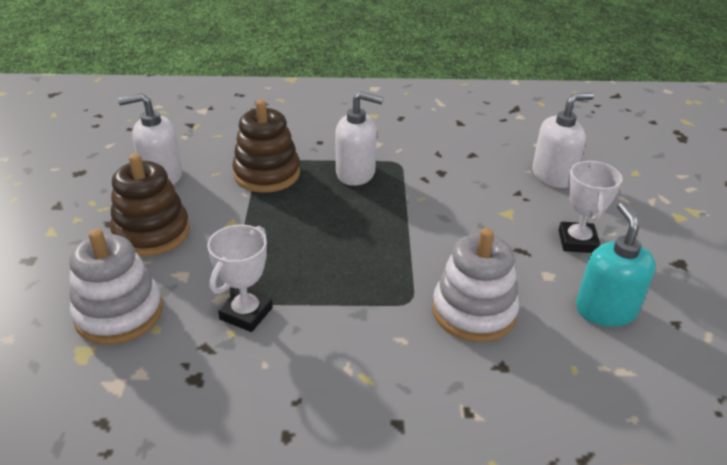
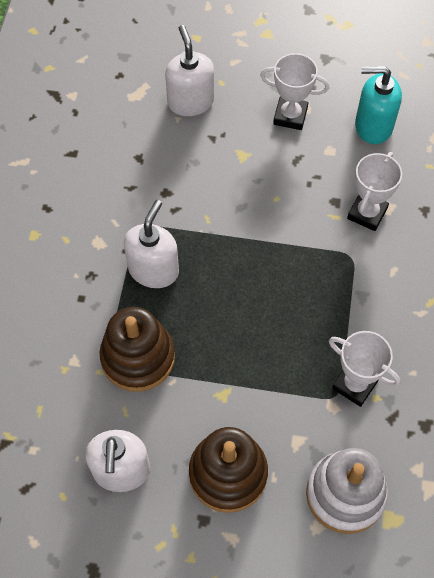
camera: 80 degrees left, 25 degrees up
white stacking toy [432,228,519,342] -> white trophy [347,152,402,231]

